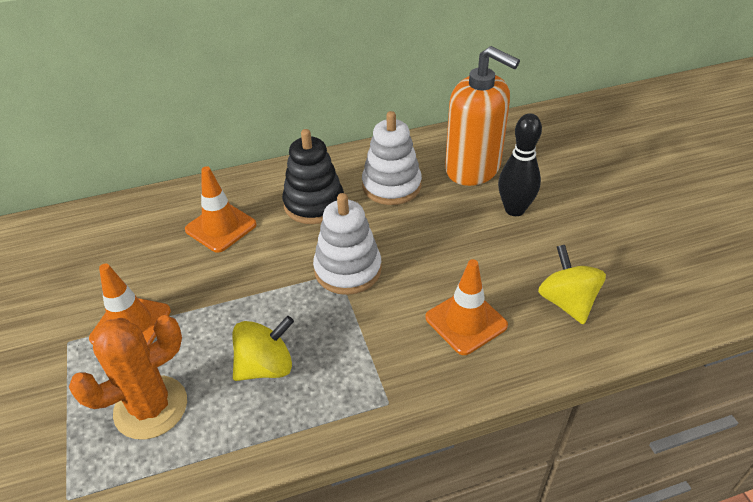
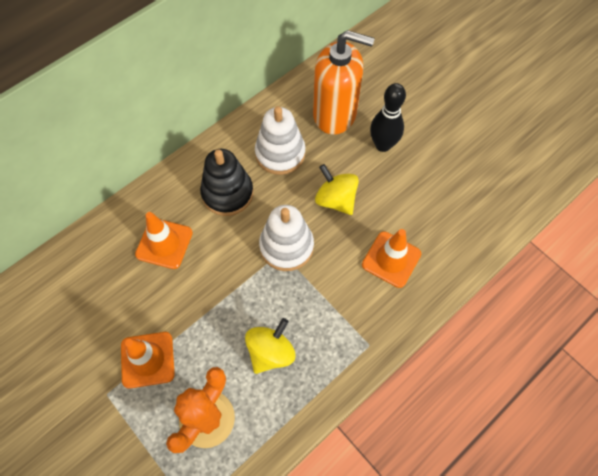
camera: 25 degrees left, 20 degrees up
yellow spinning top [538,245,606,325] -> yellow spinning top moved to [315,164,359,215]

